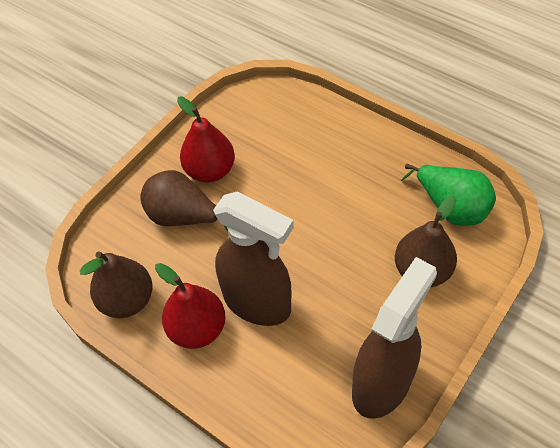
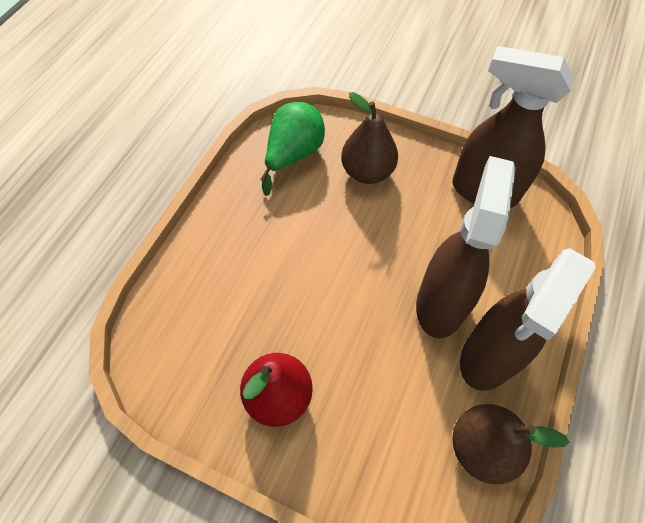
camera: 105 degrees left, 5 degrees up
brown pear [140,170,228,231] -> none
red pear [155,263,226,349] -> brown spray bottle [460,248,596,391]

